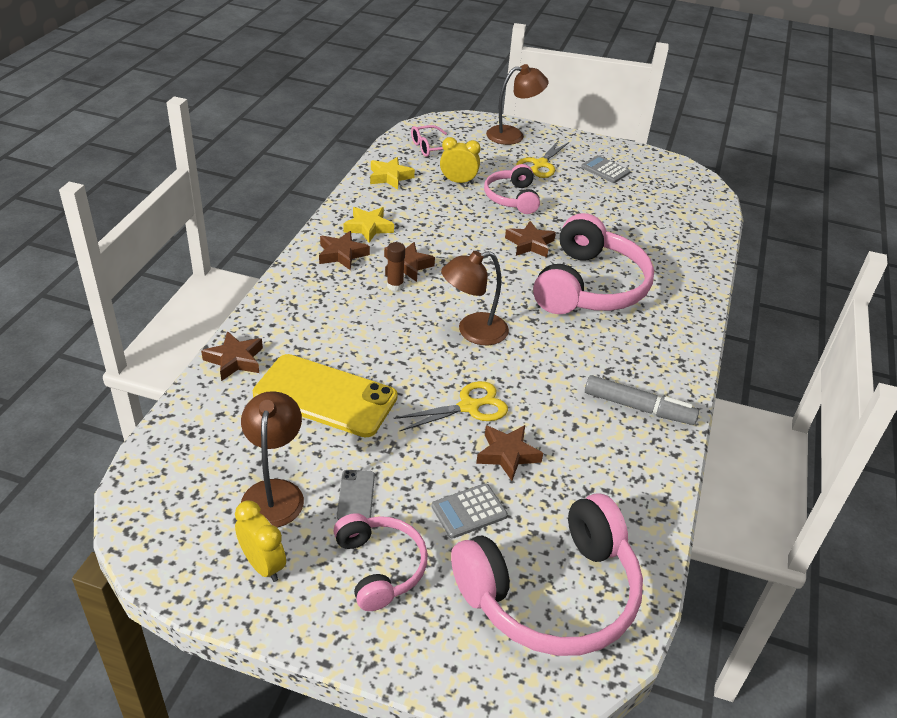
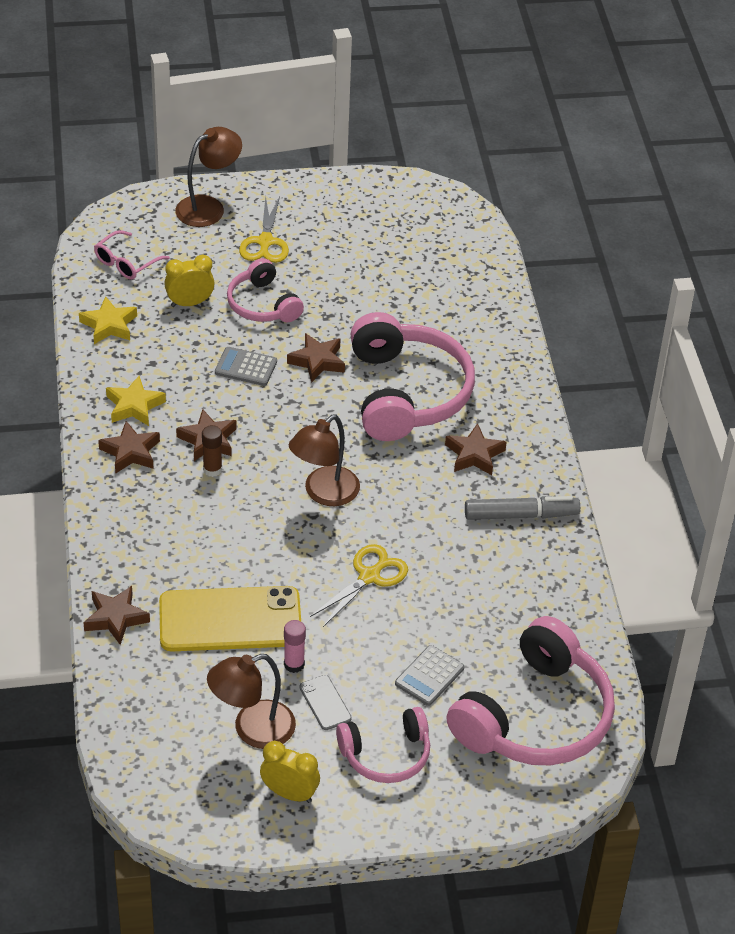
camera: 25 degrees left, 5 degrees up
brown lamp [241,391,304,527] -> brown lamp turned 90 degrees counterclockwise [207,654,296,749]
pink headphones [333,513,428,611] -> pink headphones turned 120 degrees clockwise [336,707,430,783]
brown star [476,425,543,481] -> brown star moved to [445,423,507,475]
grey calculator [581,155,630,183] -> grey calculator moved to [215,347,277,386]
none -> pink glue stick [284,620,306,673]

